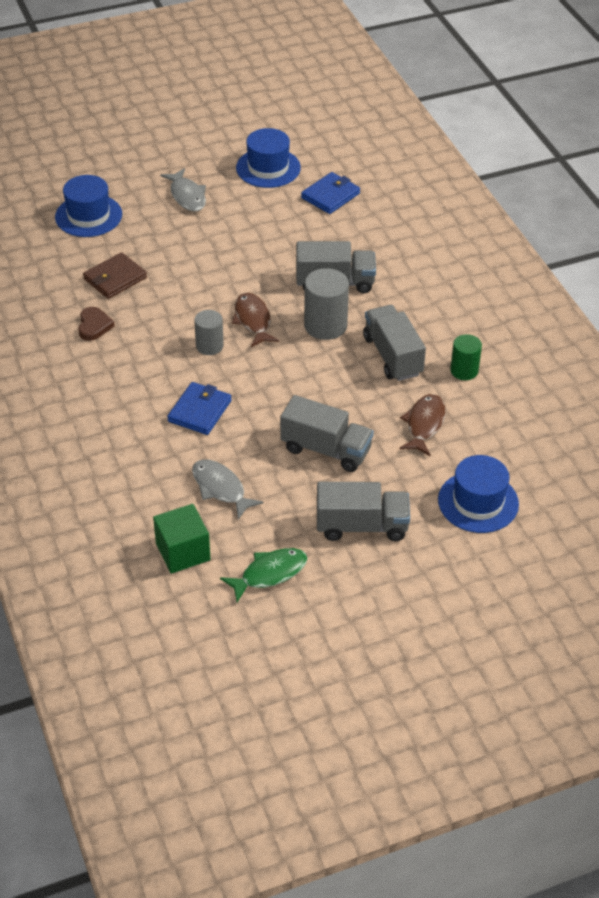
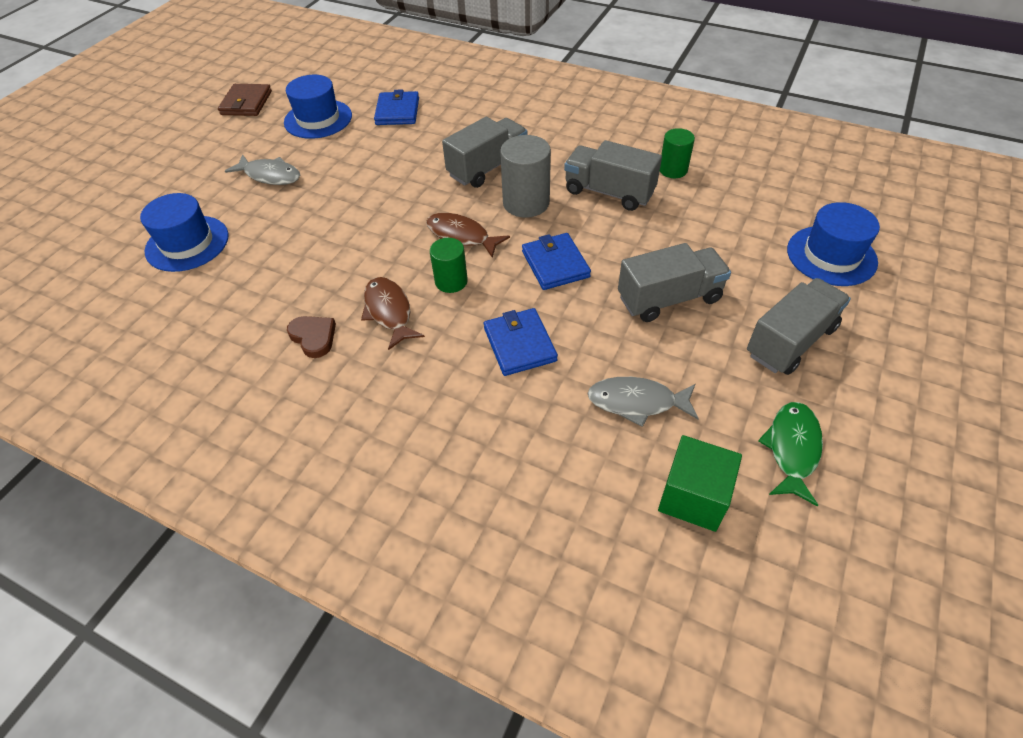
camera: 40 degrees left, 5 degrees up
brown wallet [83,252,147,299] -> brown wallet moved to [218,84,272,116]
grey cylinder [194,310,224,355] -> green cylinder [430,238,468,293]
brown fish [399,394,446,456] -> brown fish moved to [361,277,425,350]
none -> blue wallet [522,233,591,290]

